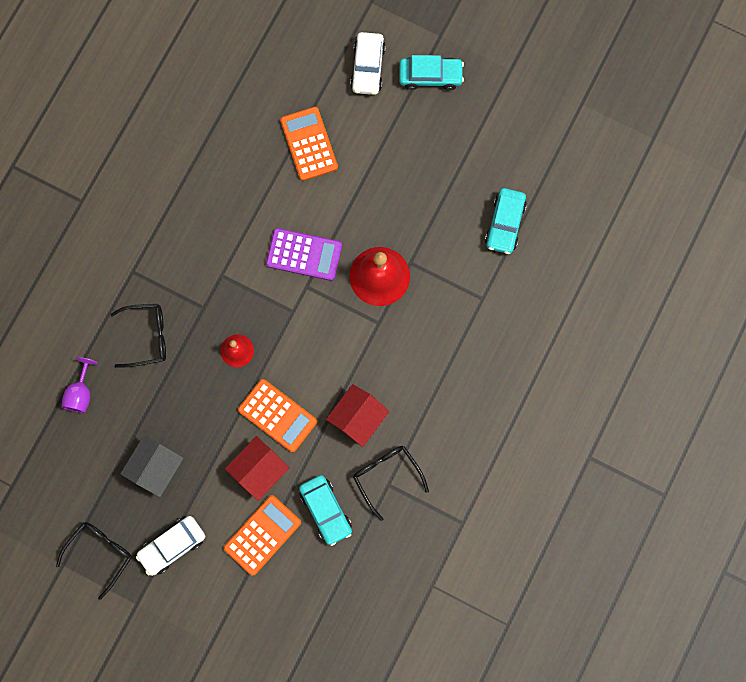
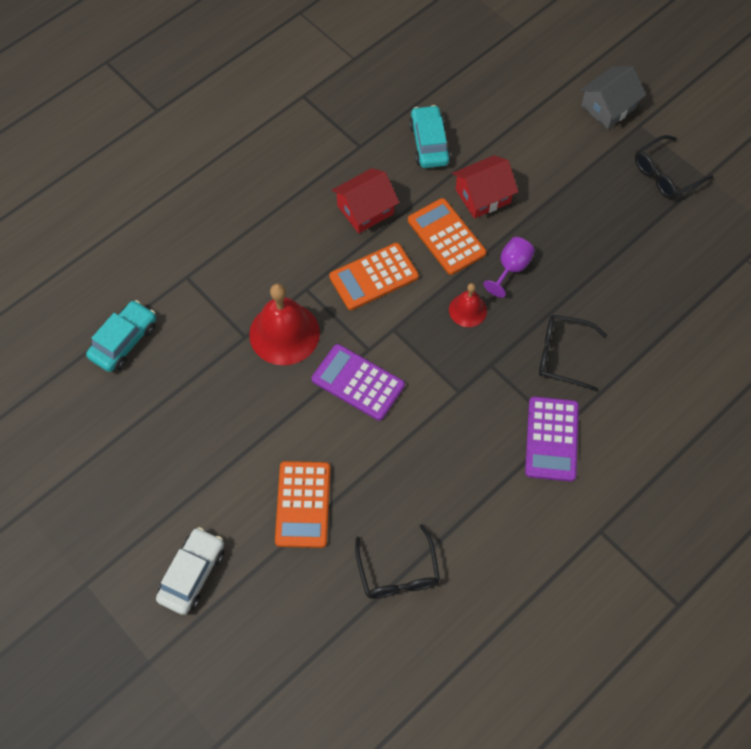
camera: 160 degrees left, 15 degrees down
purple goblet [61,357,98,413] -> purple goblet moved to [483,237,535,298]
grey house [120,435,184,497] -> grey house moved to [580,66,646,129]
white car [136,516,205,576] -> none
orange calculator [224,495,301,576] -> orange calculator moved to [329,243,419,310]
black glasses [353,446,429,521] -> black glasses moved to [355,524,440,599]
turquoise car [399,55,464,90] -> none
none -> purple calculator [525,397,579,482]

